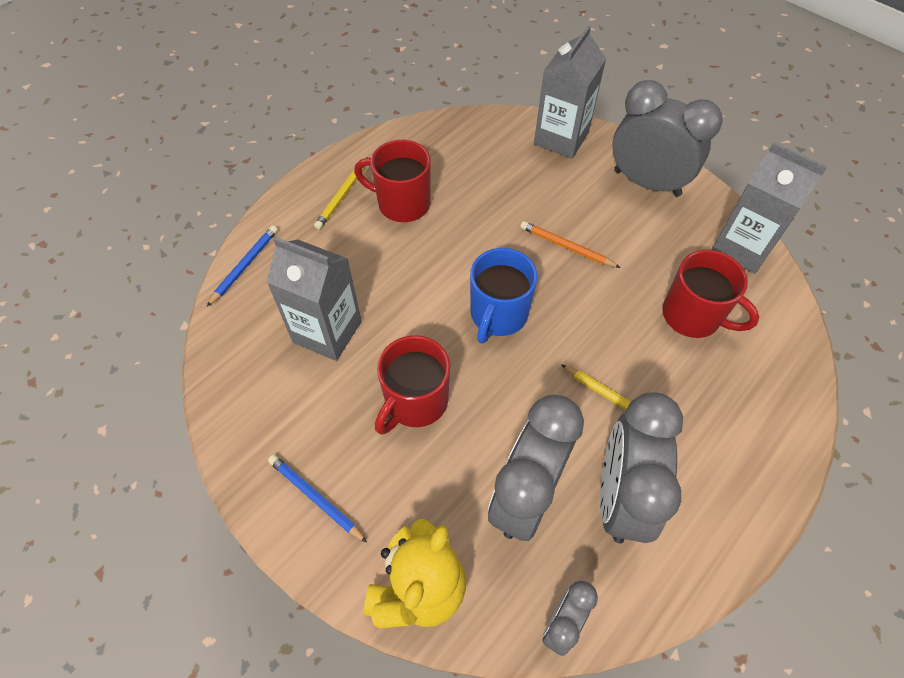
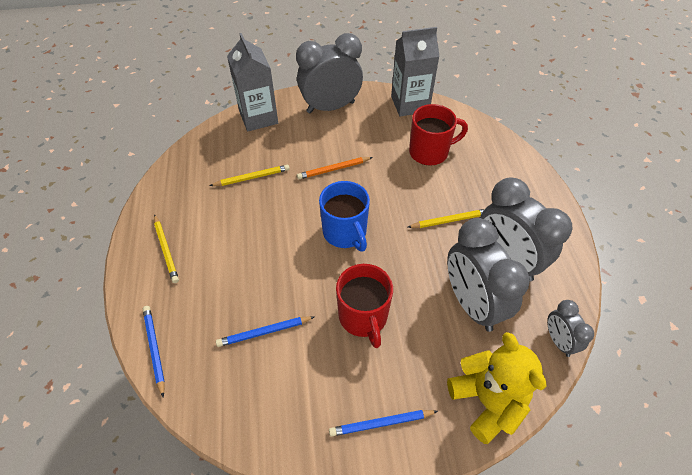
camera: 50 degrees left, 5 degrees down
grey carton [267,237,362,361] -> blue pencil [216,316,314,347]
red mug [354,140,431,222] -> none
none -> yellow pencil [209,165,290,186]

